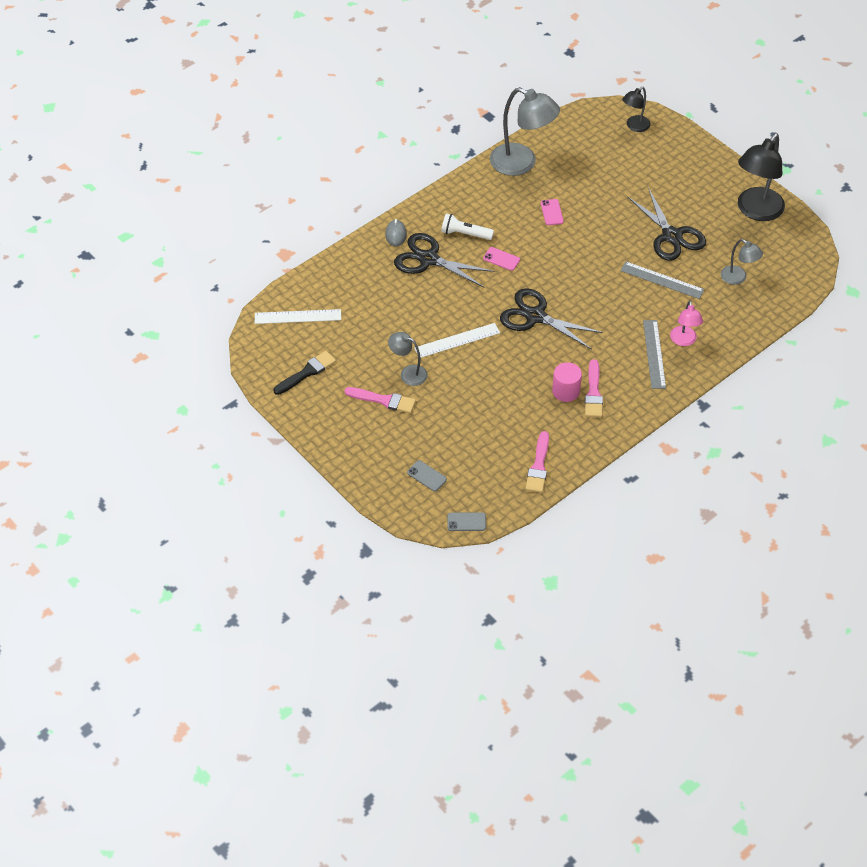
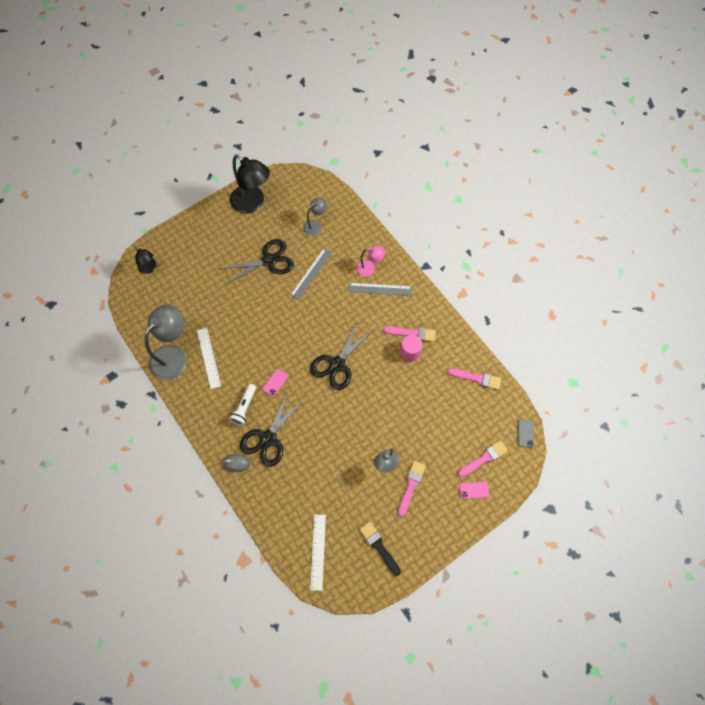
camera: 85 degrees left, 15 degrees up
grey phone [407,460,447,492] -> pink brush [458,440,508,477]
white ruler [414,323,500,358] -> white ruler moved to [197,328,221,389]
pink phone [541,199,564,225] -> pink phone moved to [459,482,489,499]

